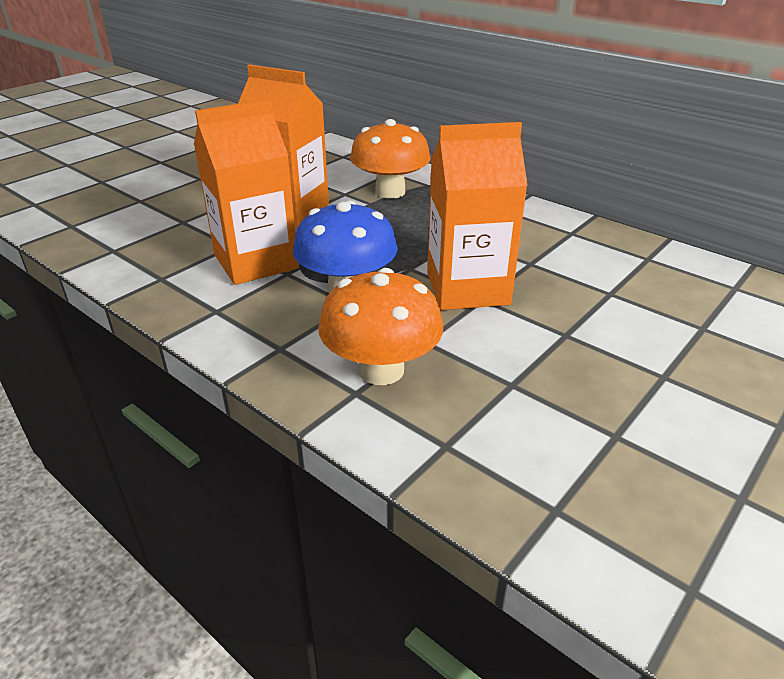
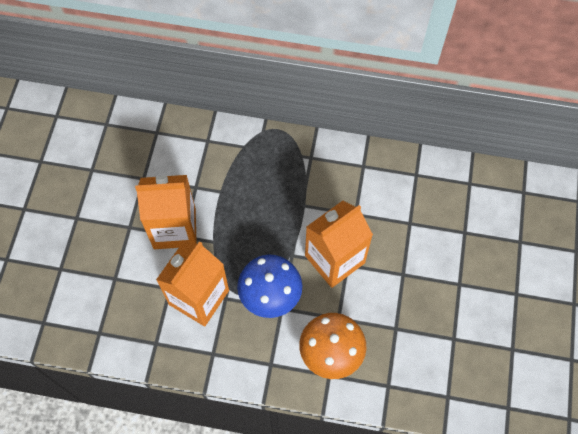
camera: 30 degrees left, 30 degrees up
orange mushroom [350,119,431,199] -> none

